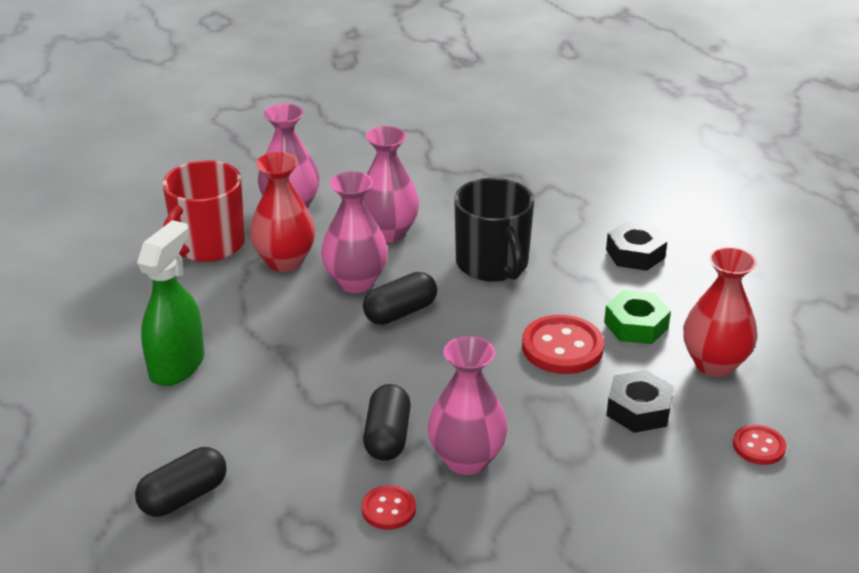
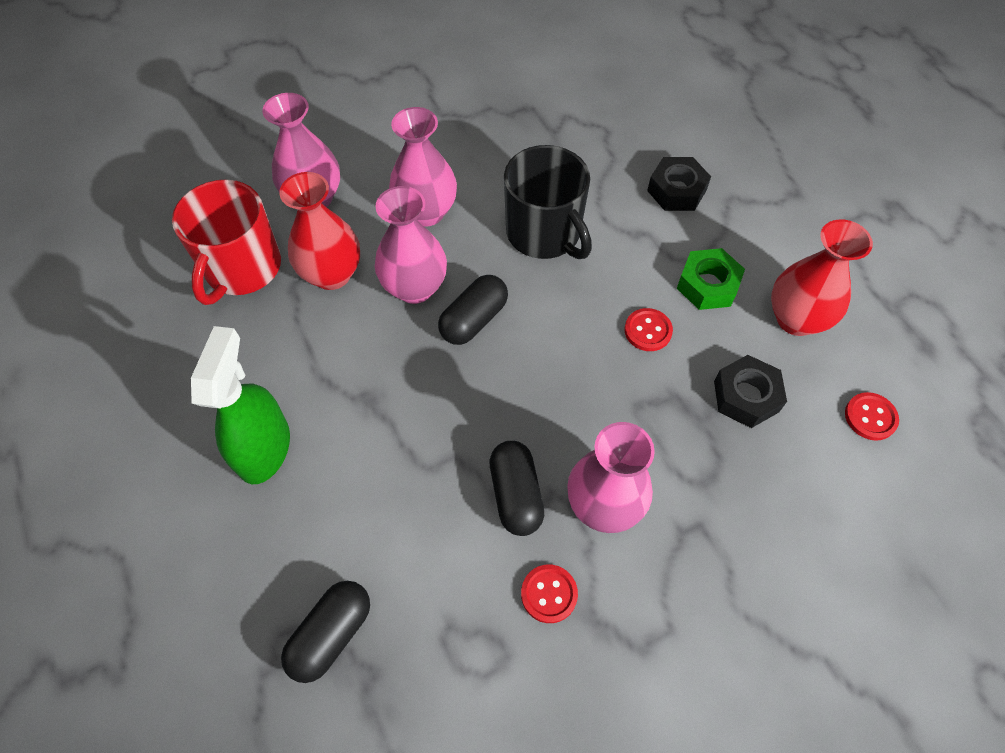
camera: 15 degrees left, 25 degrees up
red button [522,315,604,374] -> red button [624,308,673,351], size x0.57

